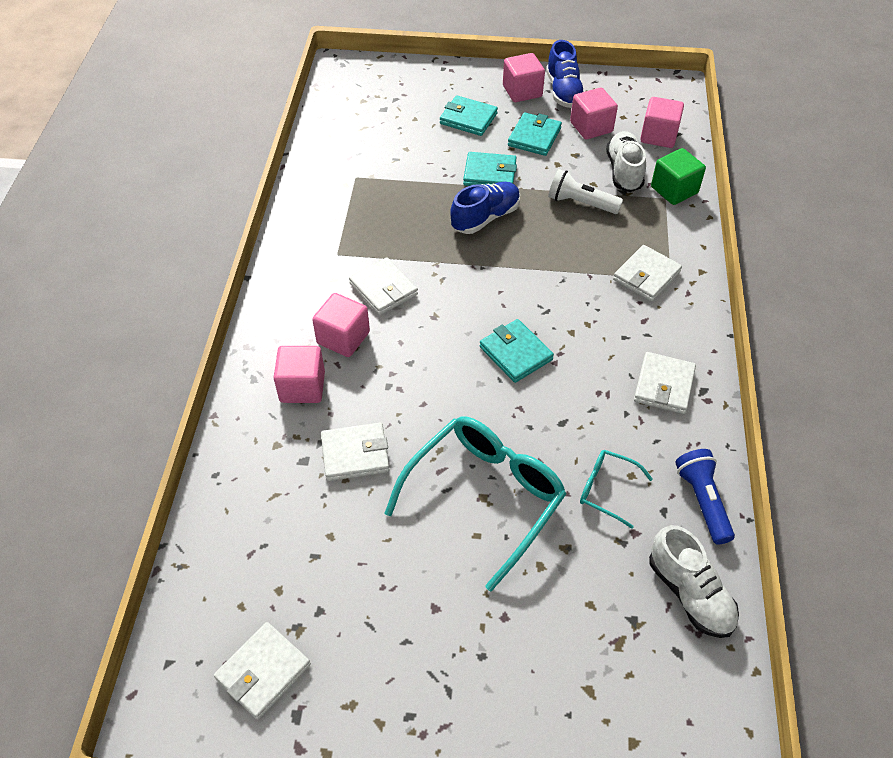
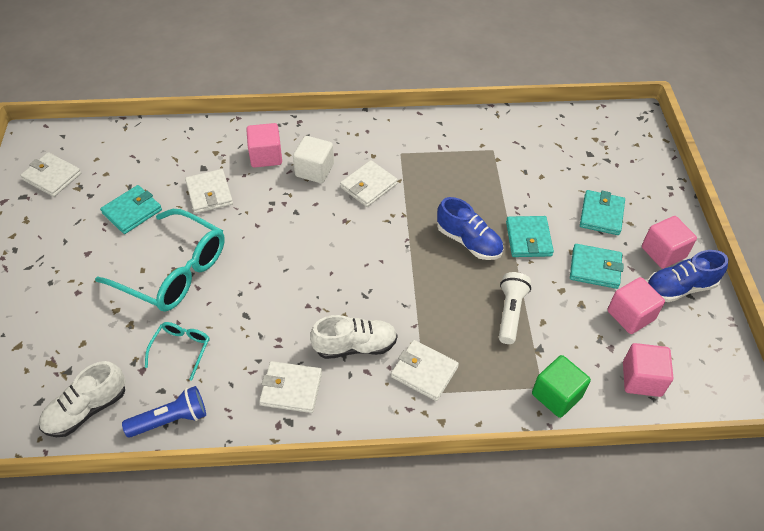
camera: 80 degrees right, 0 degrees up
pink cube [312,293,370,357] -> white cube [293,136,334,183]
turquoise wallet [480,319,554,383] -> turquoise wallet moved to [100,185,162,234]
white shoe [606,131,646,192] -> white shoe moved to [310,315,398,359]

